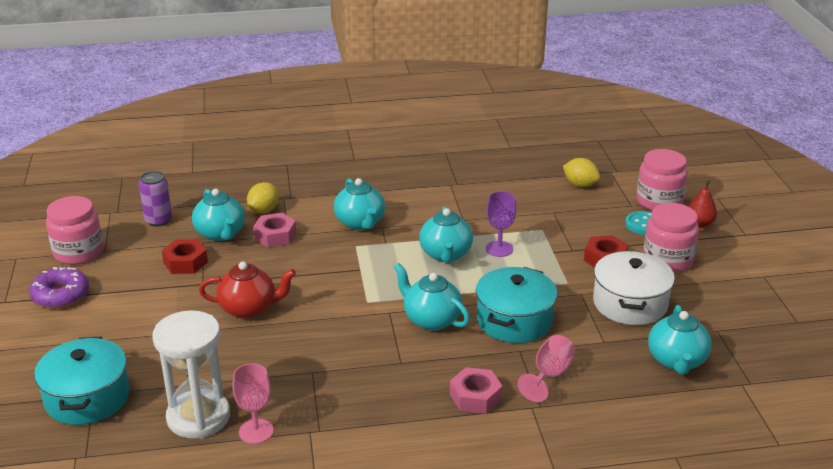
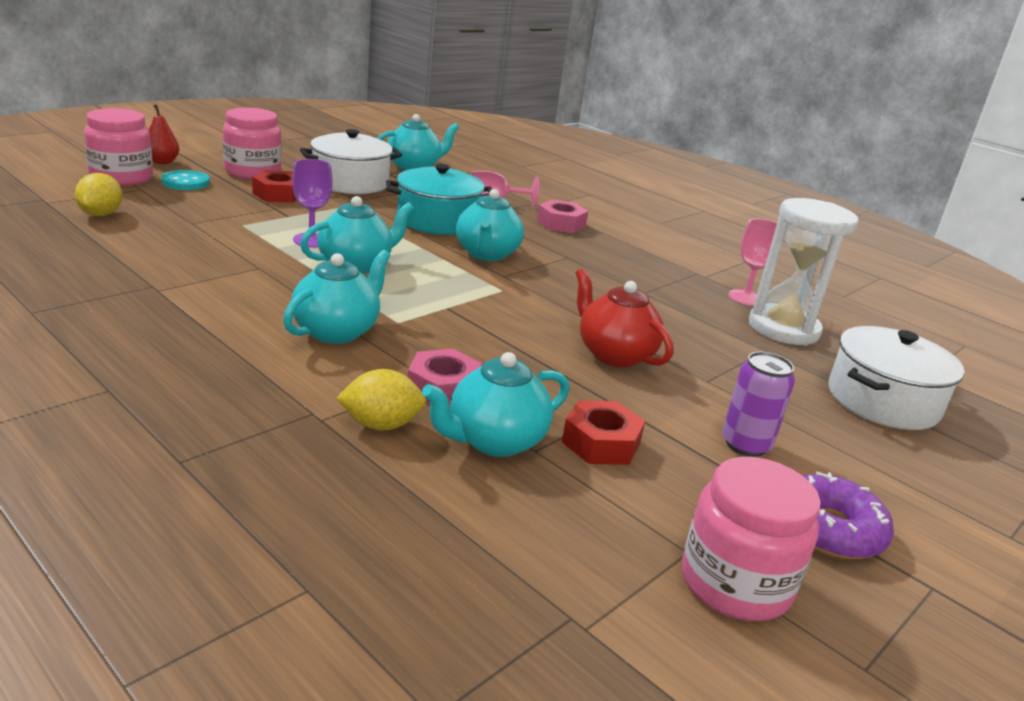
camera: 130 degrees left, 5 degrees down
turquoise pot [34,337,129,425] -> white pot [828,326,964,430]
purple can [139,171,172,227] -> purple can moved to [722,352,795,457]
turquoise teapot [192,189,245,241] -> turquoise teapot turned 150 degrees counterclockwise [422,352,569,457]

